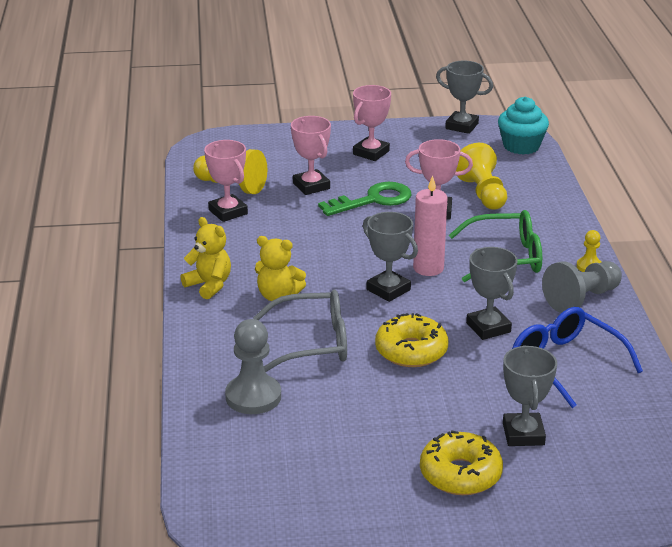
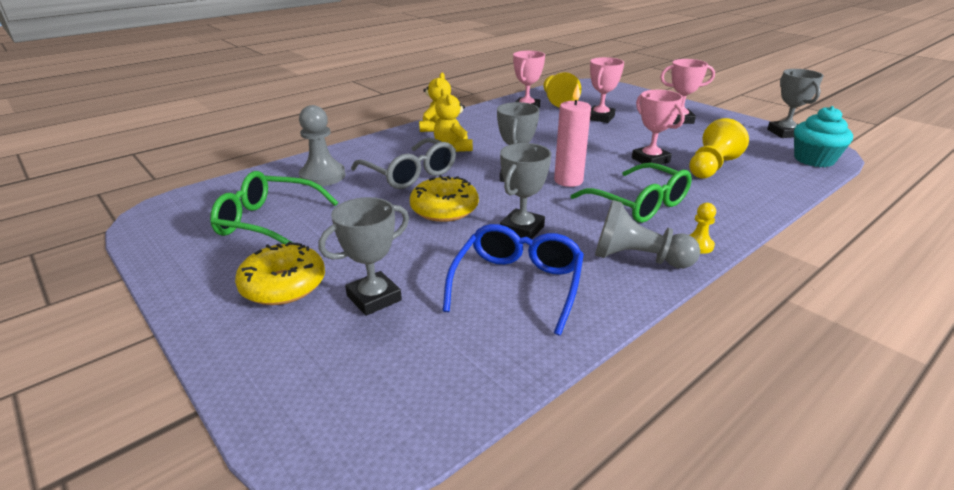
camera: 55 degrees right, 0 degrees up
green key [318,182,412,216] -> none
none -> green glasses [210,171,338,244]

